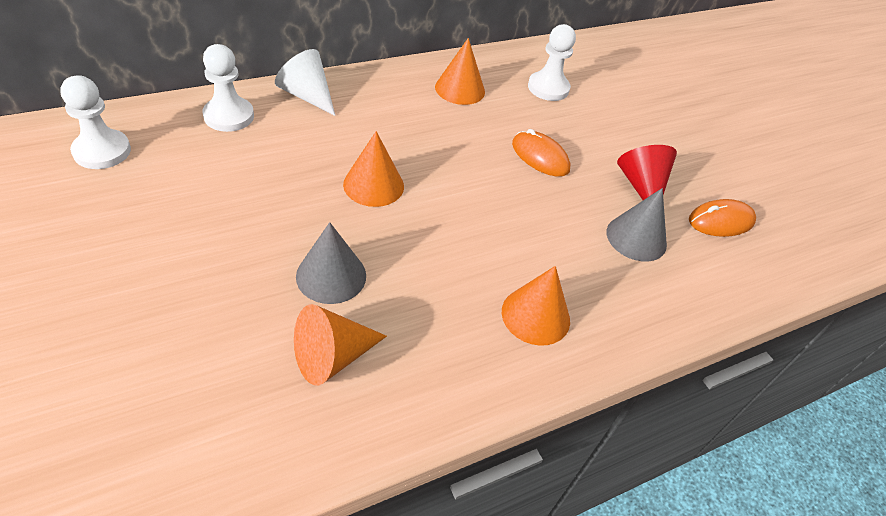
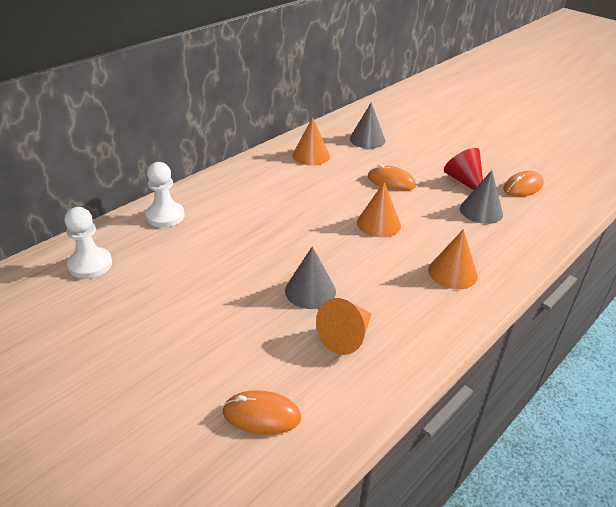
camera: 15 degrees left, 10 degrees down
white cone [275,49,335,116] -> none
orange cone [343,131,404,207] -> orange cone moved to [357,182,401,237]
white pawn [528,24,576,101] -> grey cone [350,102,385,149]
none -> orange mouse [222,390,301,435]

